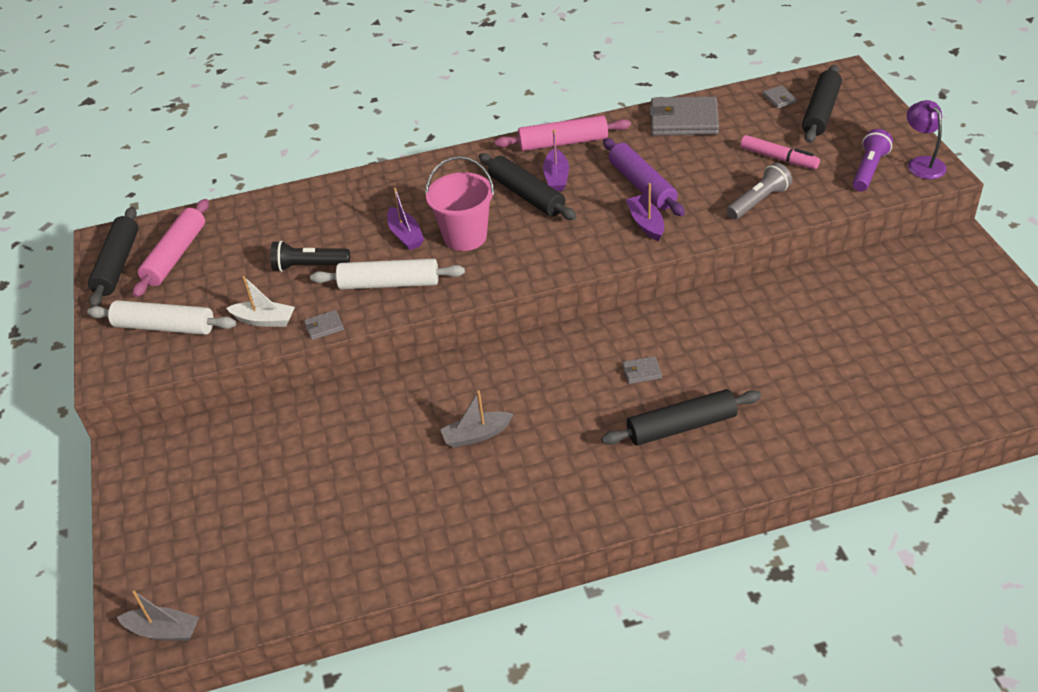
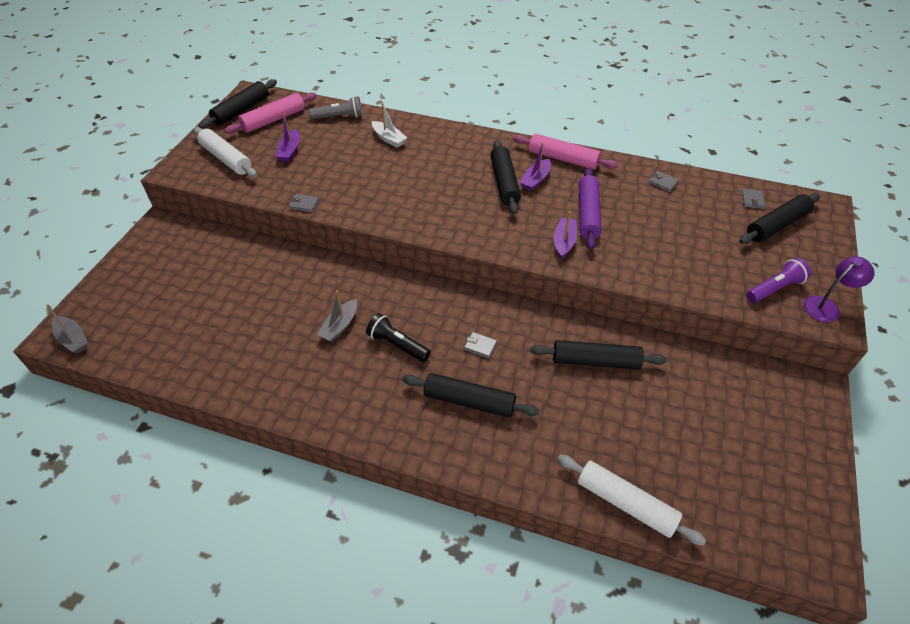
camera: 30 degrees right, 5 degrees up
white boat [226,276,295,327] -> white boat moved to [372,102,407,147]
black flashlight [270,241,350,272] -> black flashlight moved to [366,313,431,362]
white rolling pin [310,259,465,290] -> white rolling pin moved to [558,455,706,546]
purple boat [387,188,424,250] -> purple boat moved to [276,114,300,162]
pink bucket [425,156,494,251] -> none
grey boat [440,391,513,448] -> grey boat turned 75 degrees counterclockwise [316,290,357,342]
grey wallet [649,96,719,136] -> grey wallet [648,171,679,192], size x0.44
grey flashlight [726,163,792,220] -> grey flashlight moved to [309,96,363,119]
pink marker [740,135,820,169] -> none
purple lamp [907,100,947,179] -> purple lamp turned 45 degrees clockwise [803,256,875,322]
none -> black rolling pin [530,340,667,370]

